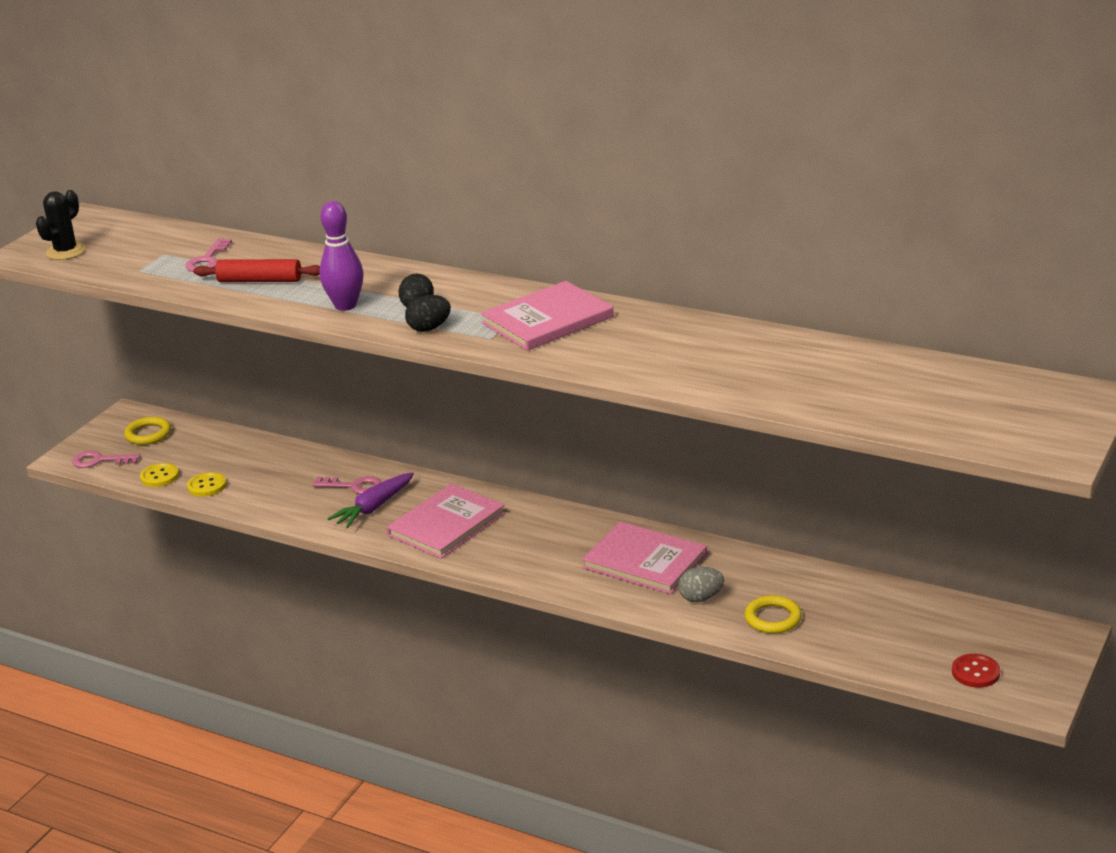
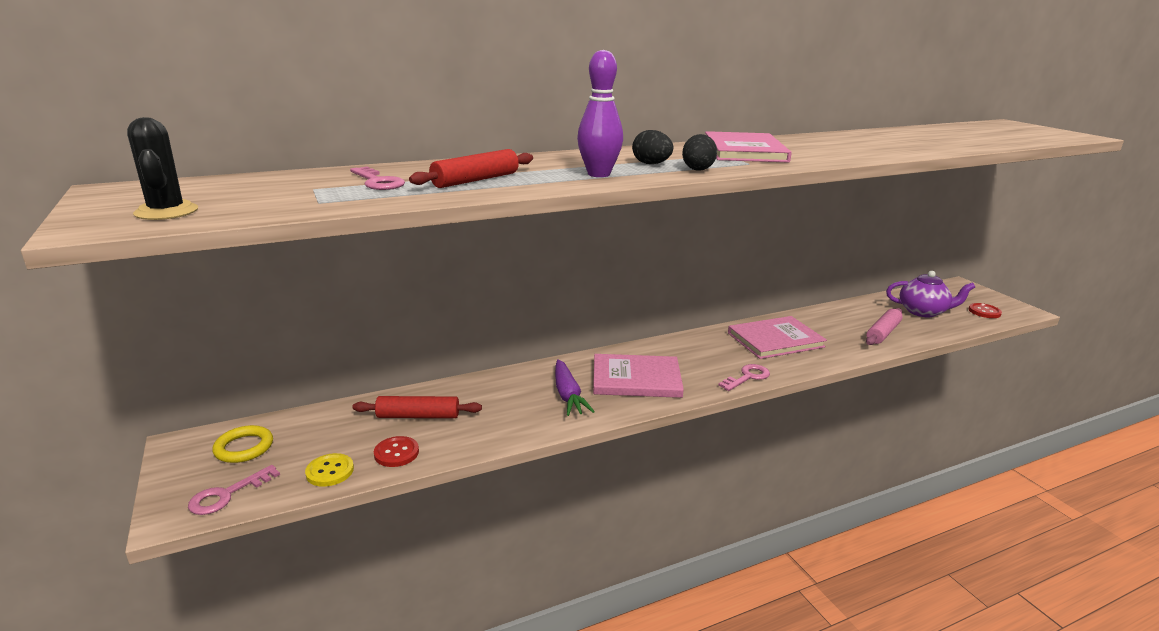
camera: 55 degrees left, 5 degrees down
yellow button [187,472,226,497] -> red button [374,436,419,467]
pink key [312,476,382,494] -> pink key moved to [718,364,770,391]
pink book [387,483,505,559] -> pink book turned 75 degrees counterclockwise [593,354,684,398]
grey egg [678,567,724,602] -> none
yellow ring [744,595,802,634] -> pink rolling pin [866,308,903,345]
none -> red rolling pin [352,396,482,418]
none -> purple teapot [886,271,975,317]

